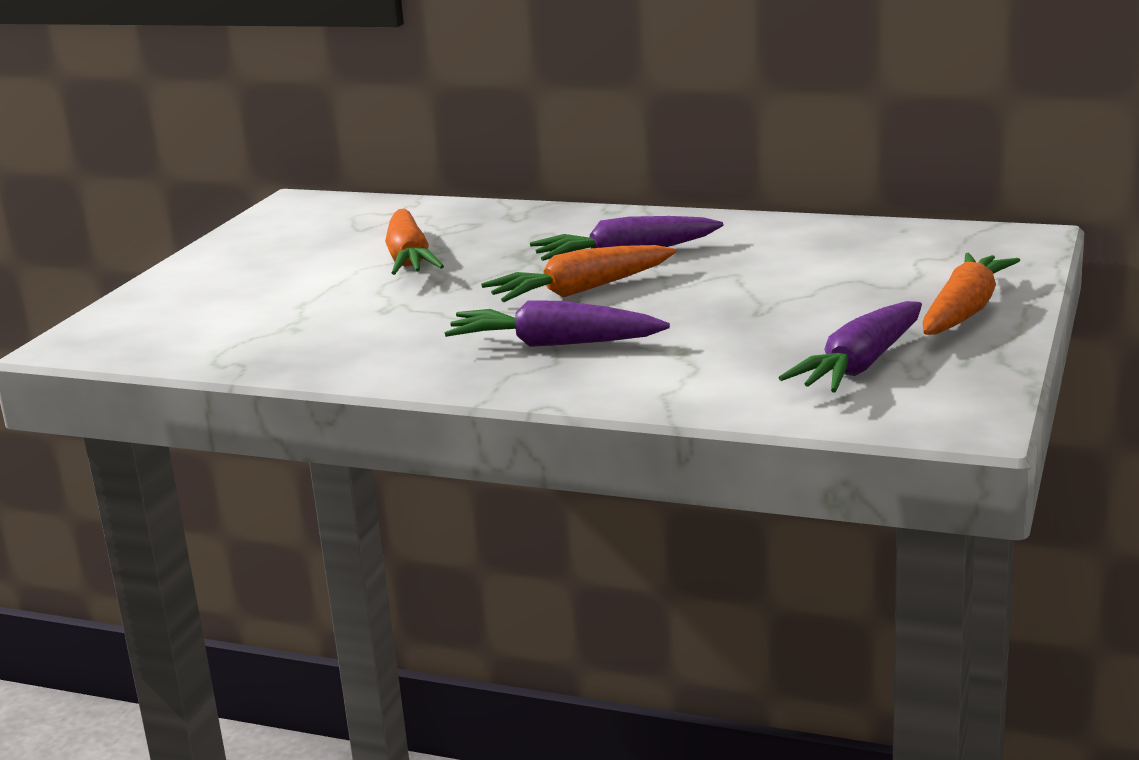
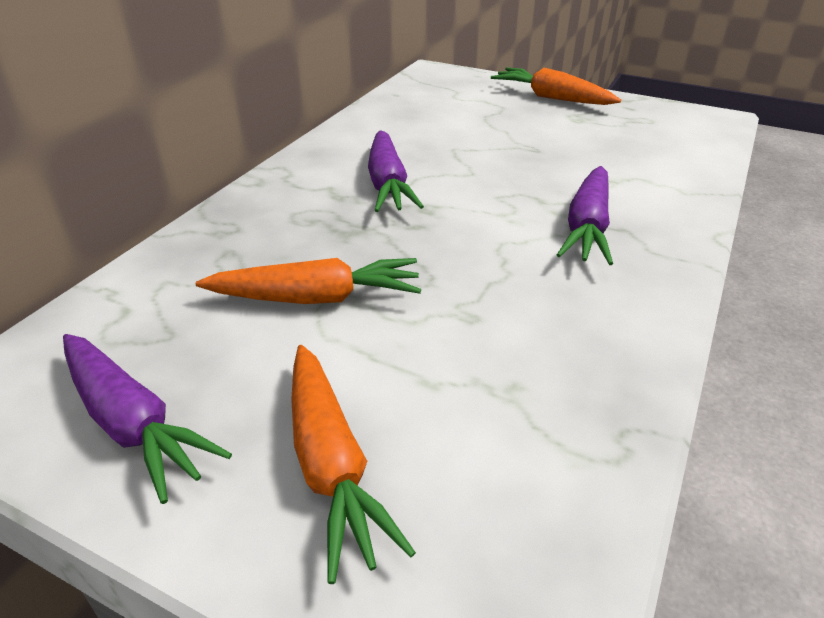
camera: 85 degrees left, 15 degrees up
orange carrot [481,245,676,302] -> orange carrot moved to [291,345,416,584]
purple carrot [779,301,922,392] -> purple carrot moved to [63,334,232,504]

